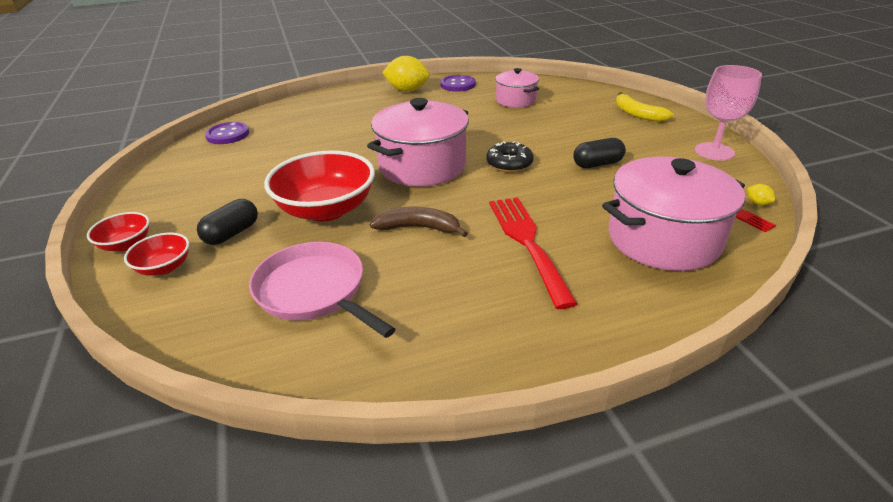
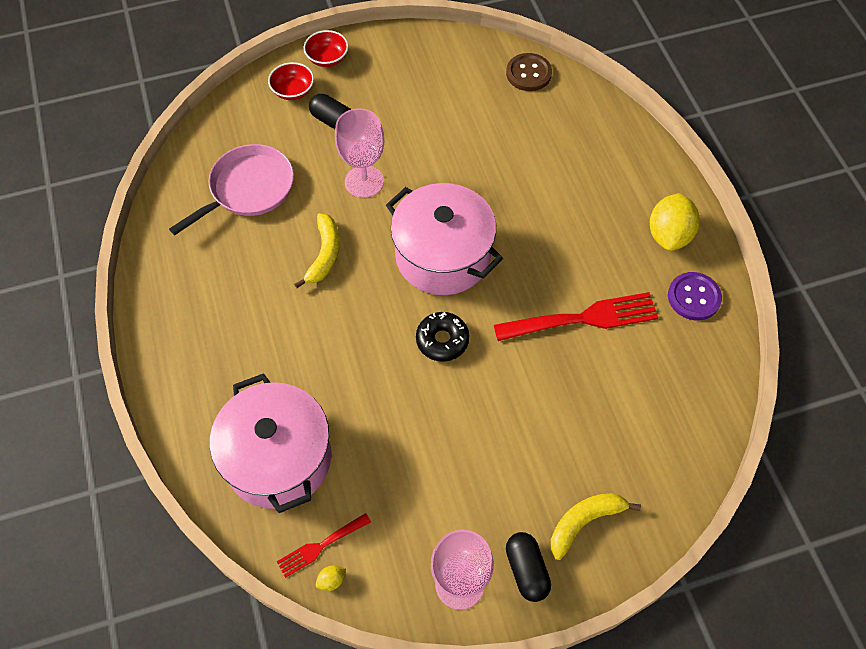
camera: 90 degrees right, 25 degrees up
purple button [205,122,249,144] -> brown button [506,53,552,91]
red bowl [264,150,375,221] -> pink goblet [335,108,384,198]
brown banana [370,207,468,237] -> yellow banana [294,213,340,288]
red fork [489,197,578,309] -> red fork moved to [494,292,659,341]
pink pot [495,68,539,108] -> none
black capsule [573,138,626,168] -> black capsule moved to [506,532,551,602]

